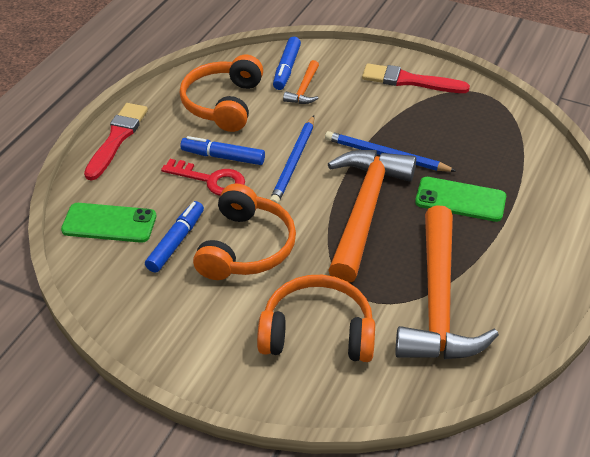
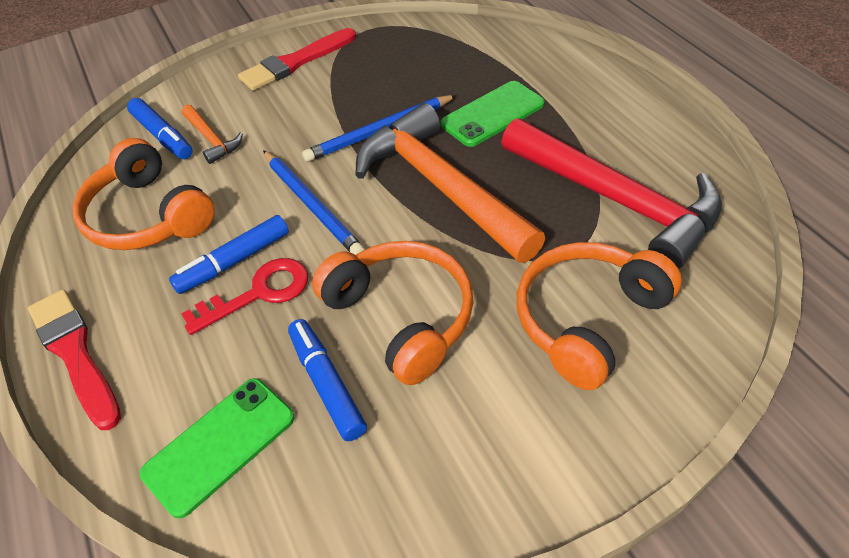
camera: 50 degrees left, 5 degrees up
orange hammer [395,205,499,359] -> red hammer [501,118,722,269]

